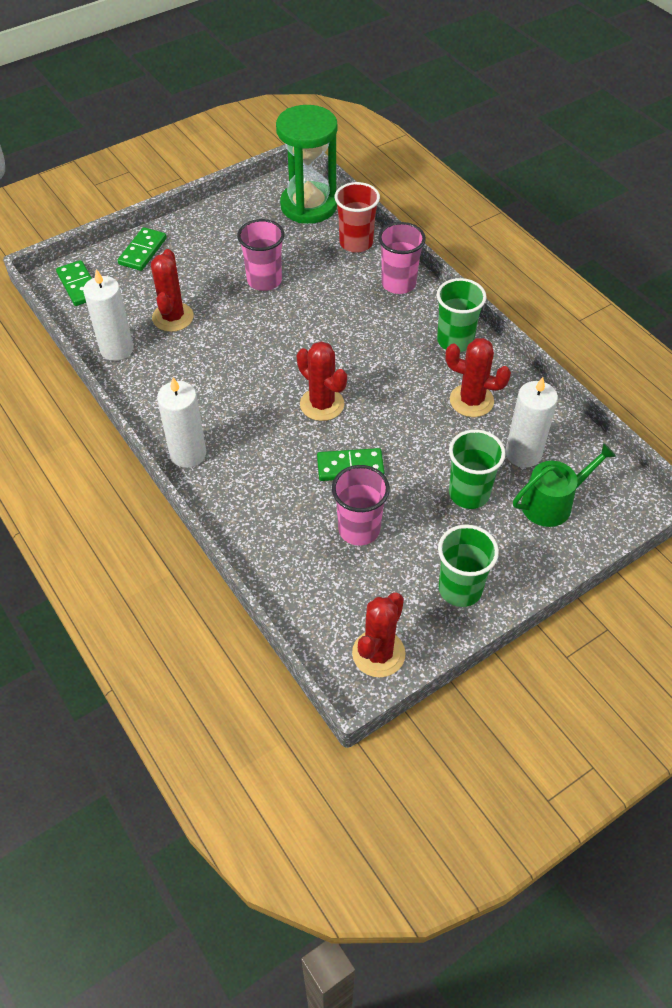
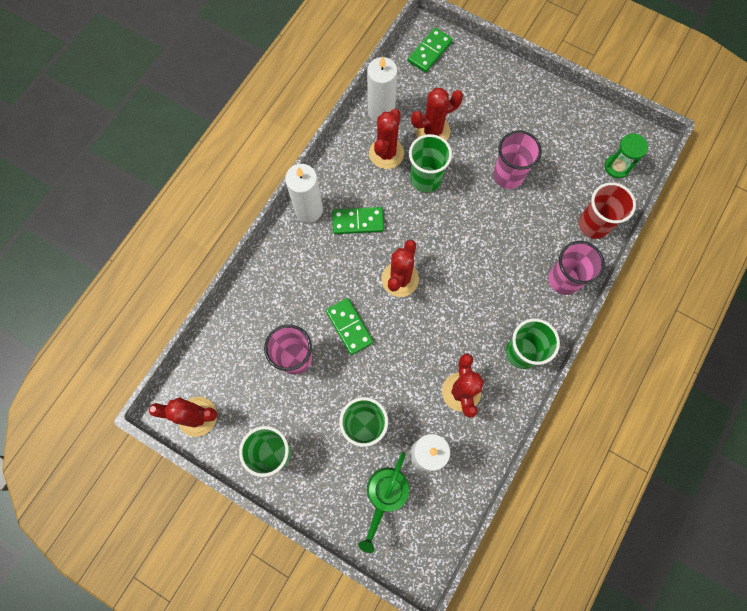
camera: 65 degrees right, 20 degrees up
green domino [117,227,167,271] -> green domino moved to [332,207,384,234]
green hourglass [276,105,338,224] -> green hourglass [605,134,648,178], size x0.48
green watering can [513,443,616,527] -> green watering can turned 75 degrees clockwise [358,452,409,553]
none -> red cactus [369,109,404,169]
none -> green cup [409,134,452,193]

